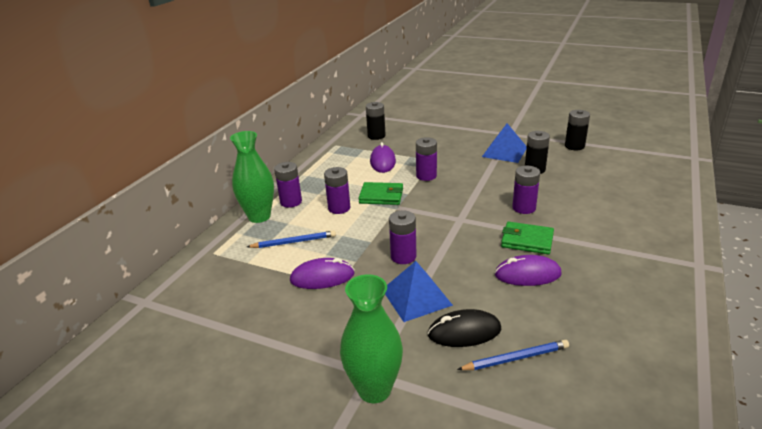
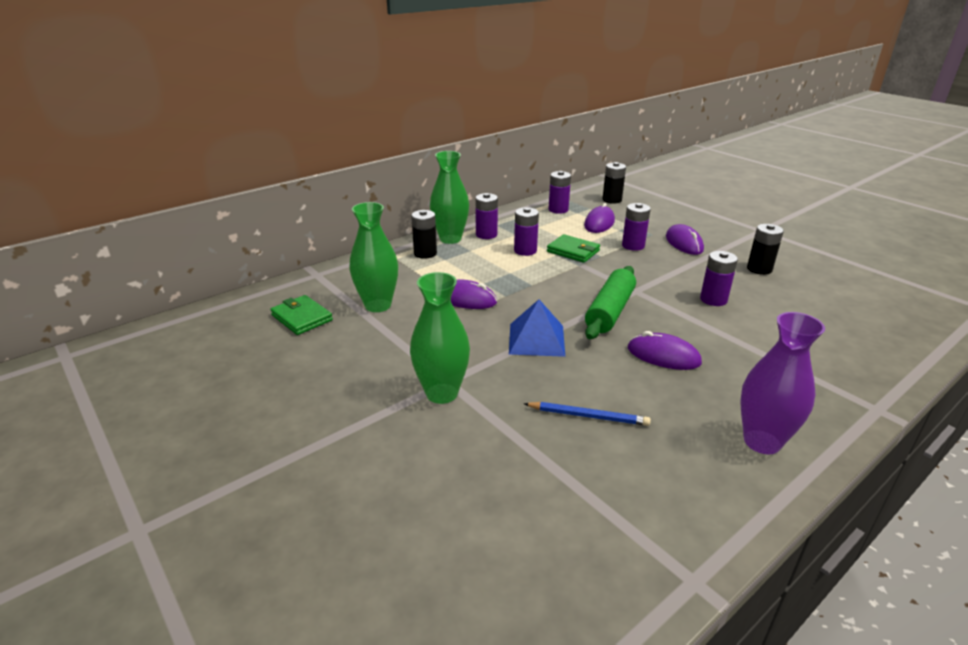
camera: 25 degrees right, 0 degrees up
blue pencil [247,230,336,248] -> none
purple battery [389,210,417,264] -> purple battery moved to [548,171,571,214]
black mouse [428,309,501,347] -> none
blue pyramid [482,123,527,163] -> none
green wallet [501,222,554,254] -> green wallet moved to [270,295,333,335]
black battery [565,110,590,150] -> black battery moved to [411,210,437,259]
none -> green vase [349,202,398,312]
none -> green rolling pin [585,266,636,339]
none -> purple mouse [666,224,704,255]
none -> purple vase [740,312,825,454]

